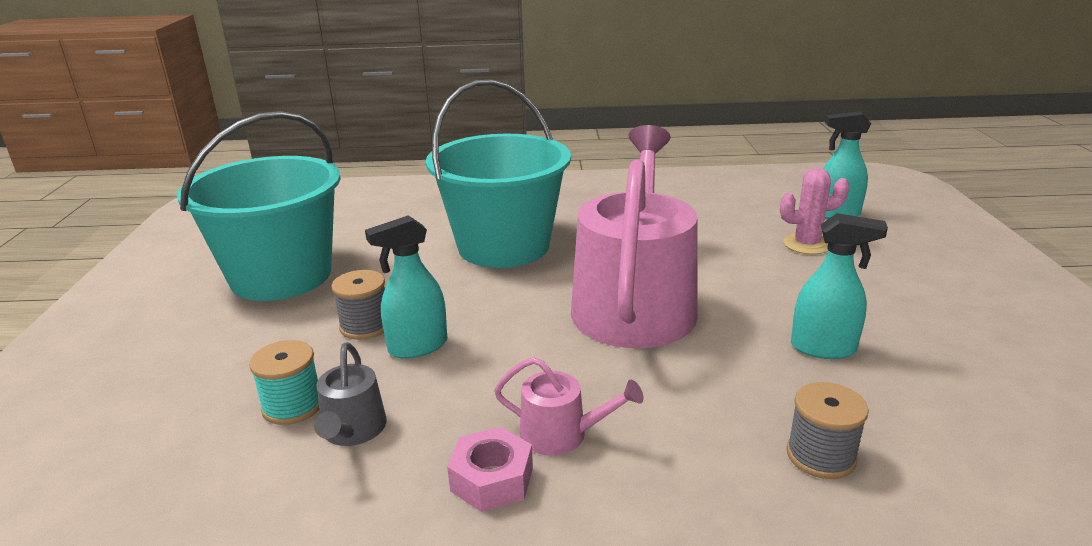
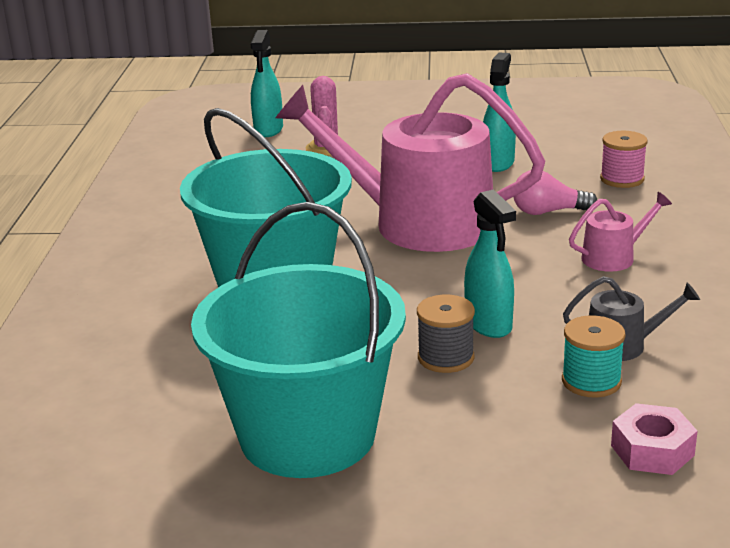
camera: 85 degrees left, 0 degrees up
pink nut [447,427,533,512] -> pink nut moved to [611,403,698,475]
pink watering can [494,357,644,456] -> pink watering can turned 45 degrees clockwise [569,192,672,272]
grey spool [786,382,869,479] -> pink spool [600,131,648,188]
none -> pink light bulb [514,170,597,215]

